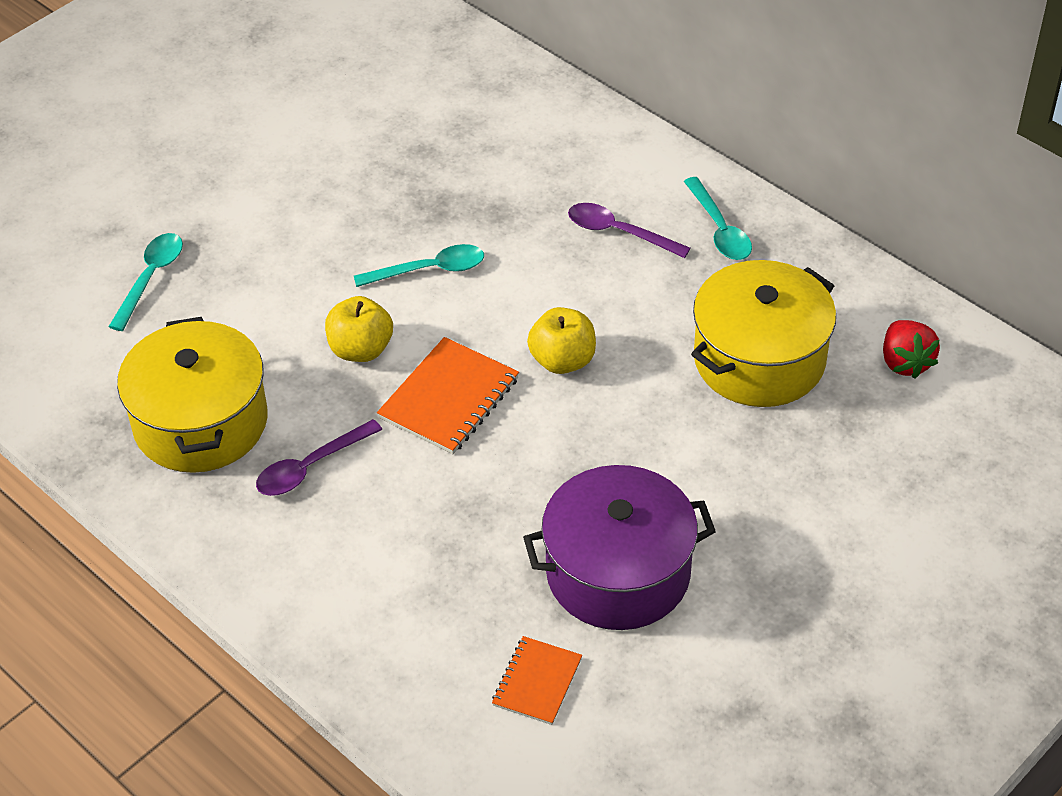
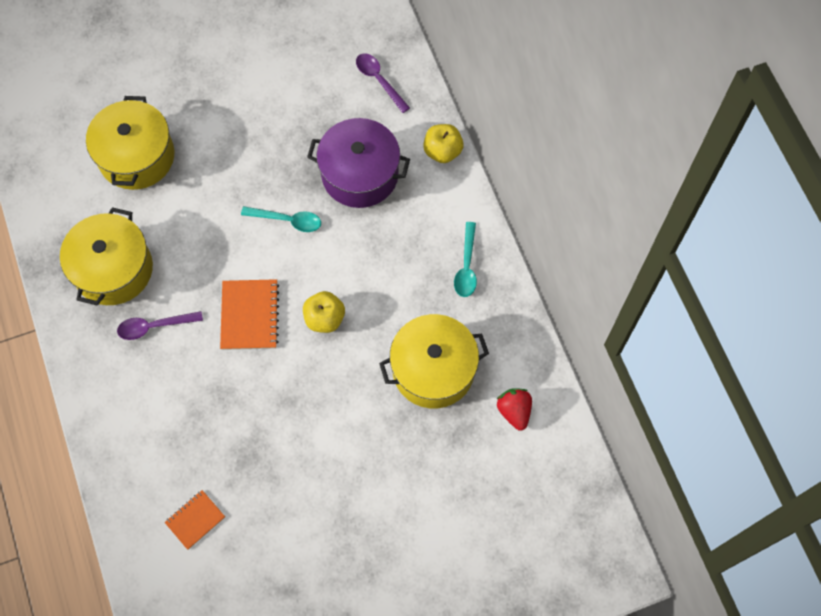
camera: 25 degrees right, 20 degrees up
turquoise spoon [109,233,183,331] -> yellow pot [86,96,174,190]
yellow apple [325,296,393,362] -> yellow apple moved to [423,124,464,163]
orange notebook [377,337,519,454] -> orange notebook turned 60 degrees counterclockwise [220,279,279,350]
purple pot [523,465,716,630] -> purple pot moved to [307,118,410,208]
purple spoon [568,203,691,258] -> purple spoon moved to [356,53,410,113]
red strawberry [883,320,940,379] -> red strawberry turned 150 degrees clockwise [497,389,532,431]

